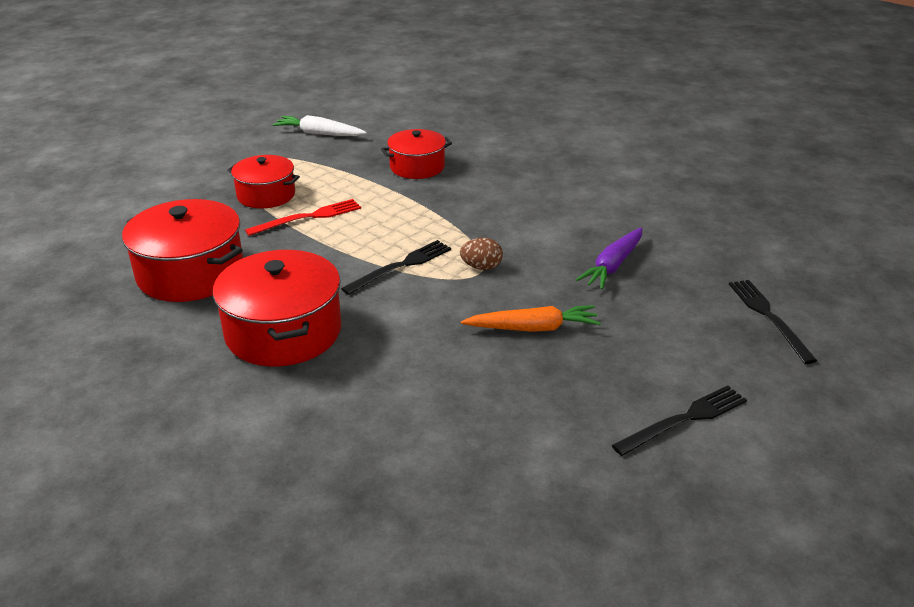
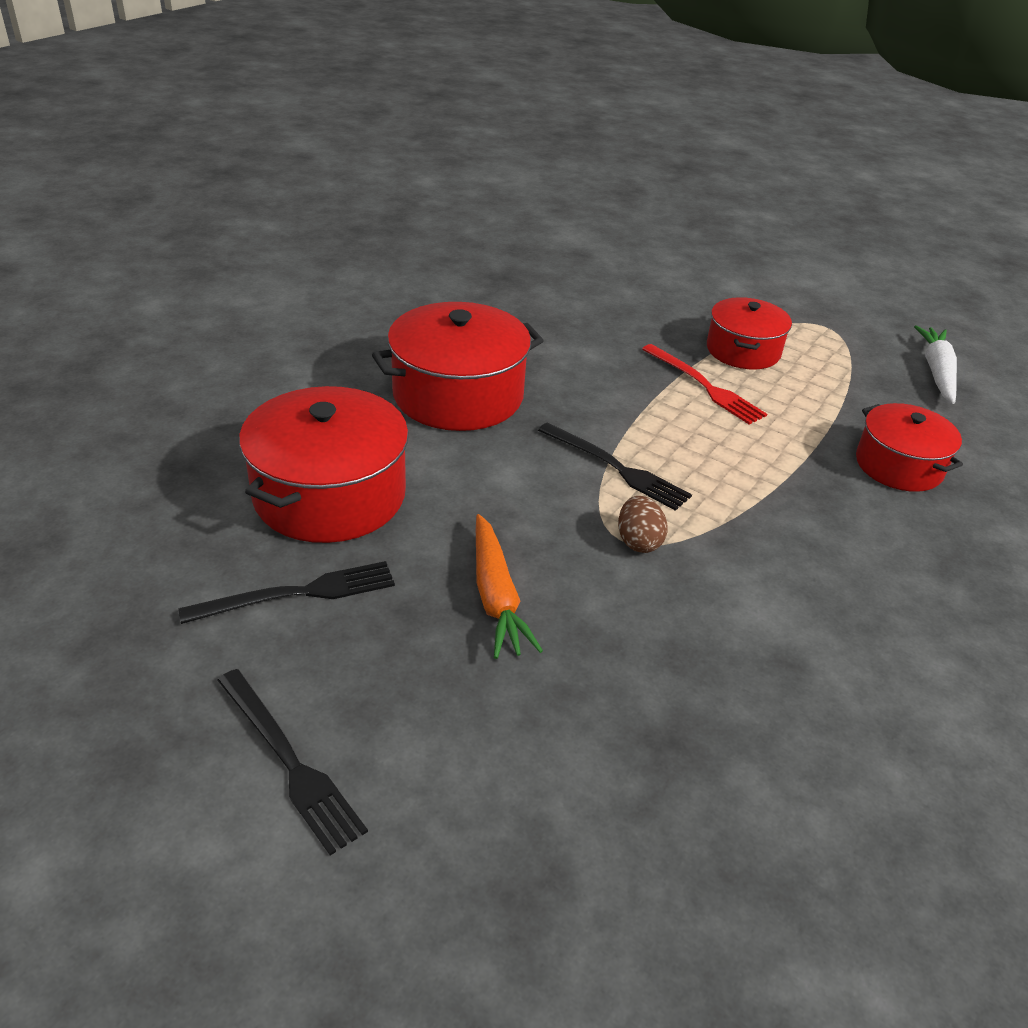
camera: 80 degrees right, 5 degrees up
red pot [122,199,243,302] -> red pot moved to [239,386,409,543]
purple carrot [576,228,642,290] -> none
black fork [729,280,817,364] -> black fork moved to [178,561,395,624]

